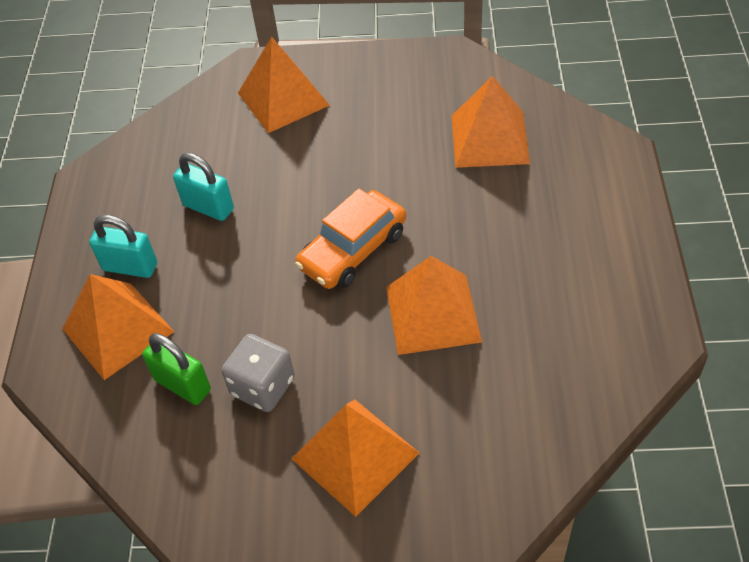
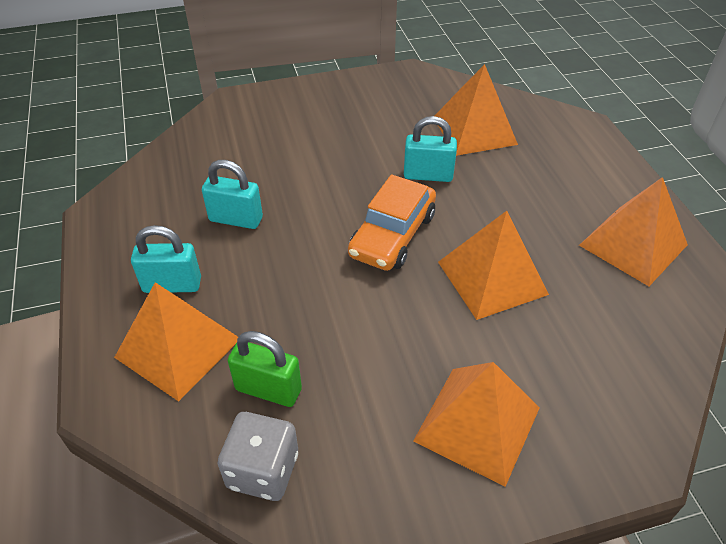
camera: 20 degrees left, 5 degrees down
grey dice [222,334,295,412] -> grey dice moved to [218,412,298,501]
orange pyramid [238,37,330,133] -> orange pyramid moved to [579,177,688,286]
none -> turquoise padlock [404,116,457,182]

